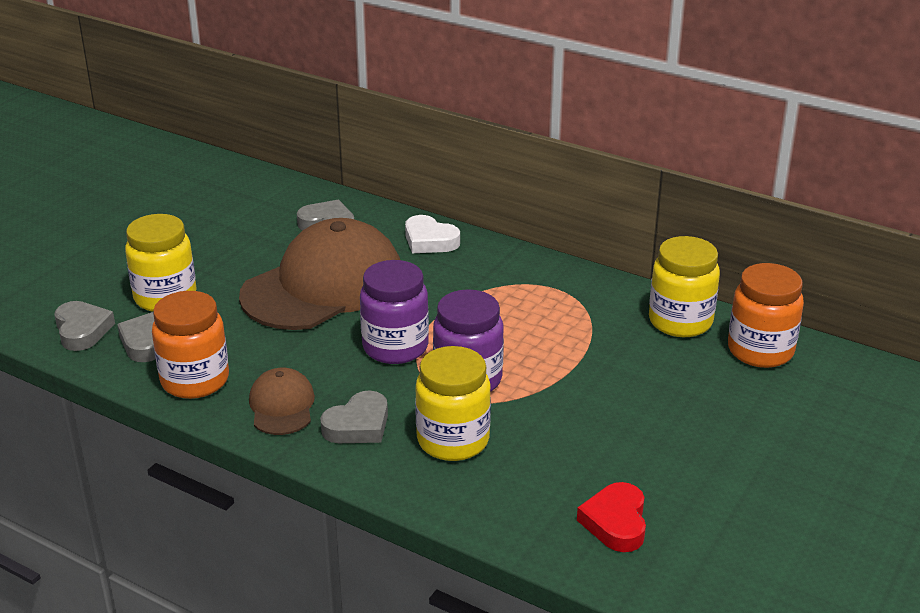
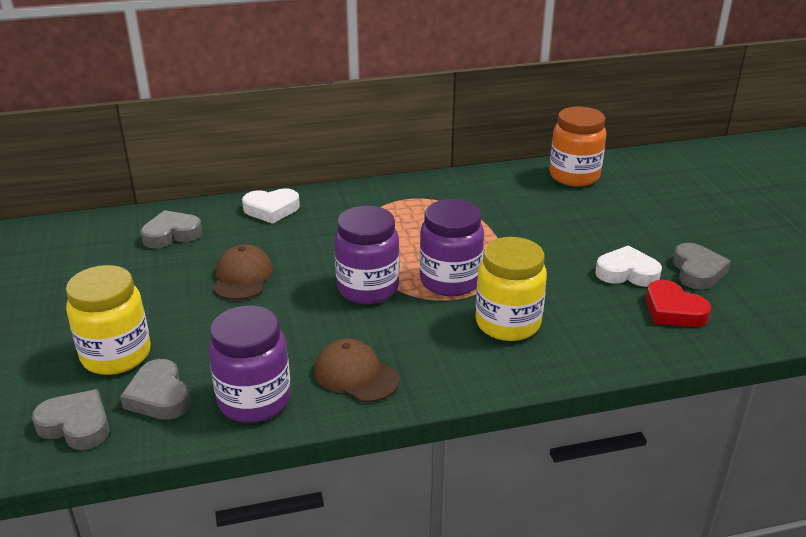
camera: 45 degrees left, 0 degrees up
orange jar [152,291,229,399] -> purple jar [209,306,291,423]
brown cap [239,218,400,330] -> brown cap [213,244,273,300], size x0.46
grey heart [320,390,388,443] -> grey heart moved to [673,243,731,290]
yellow jar [649,236,720,337] -> none
none -> white heart [595,245,662,287]

